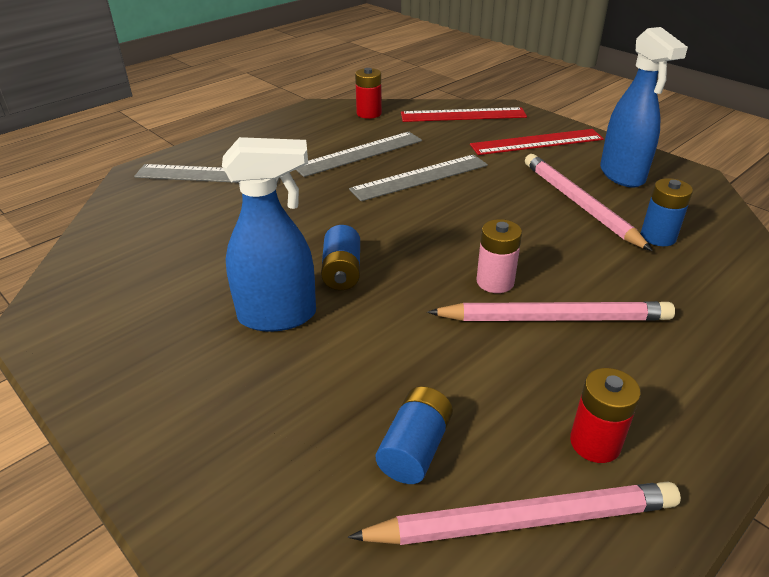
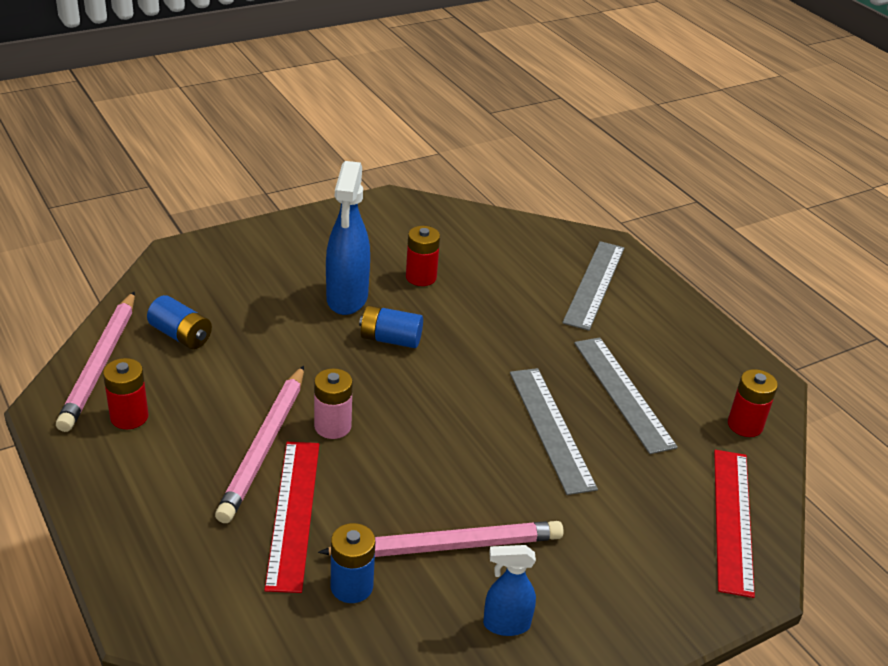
camera: 100 degrees right, 0 degrees up
red ruler [470,129,604,155] -> red ruler moved to [264,442,319,593]
blue spray bottle [600,27,688,188] -> blue spray bottle [483,545,536,636], size x0.56
none -> red battery [406,226,440,286]

